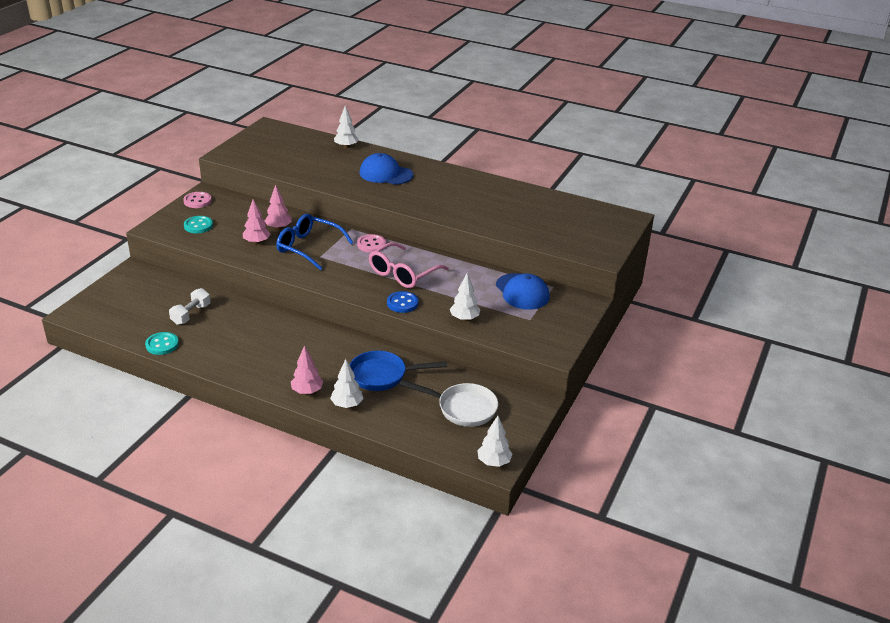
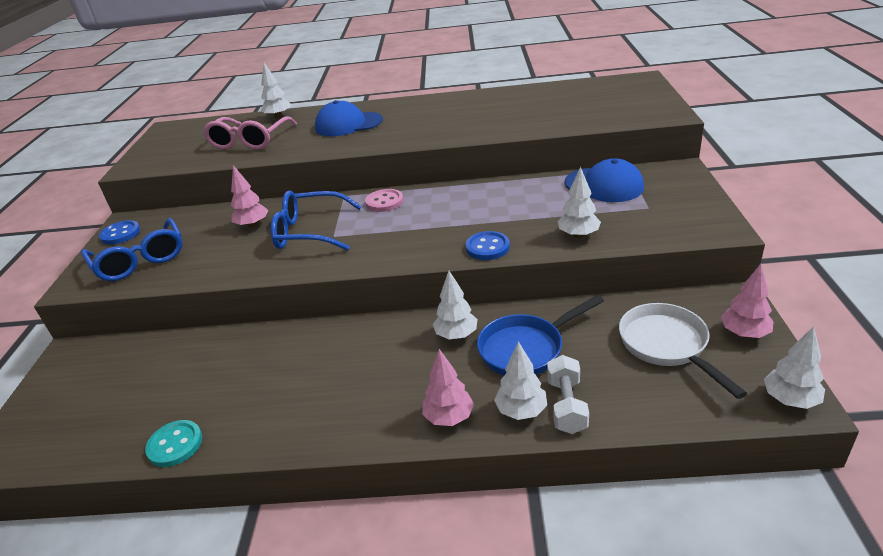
camera: 20 degrees left, 0 degrees up
white dumbbell [169,288,211,325] -> white dumbbell moved to [547,355,589,434]
pink button [183,192,212,208] -> blue button [99,220,140,245]
turquoise button [184,216,213,233] -> blue glasses [81,218,183,281]
pink tree [243,199,270,244] -> pink tree moved to [721,264,774,338]
pink glasses [369,242,449,288] -> pink glasses moved to [203,117,297,150]
white pan [400,380,498,427] -> white pan turned 105 degrees counterclockwise [619,303,747,399]
none -> white tree [433,271,477,339]

